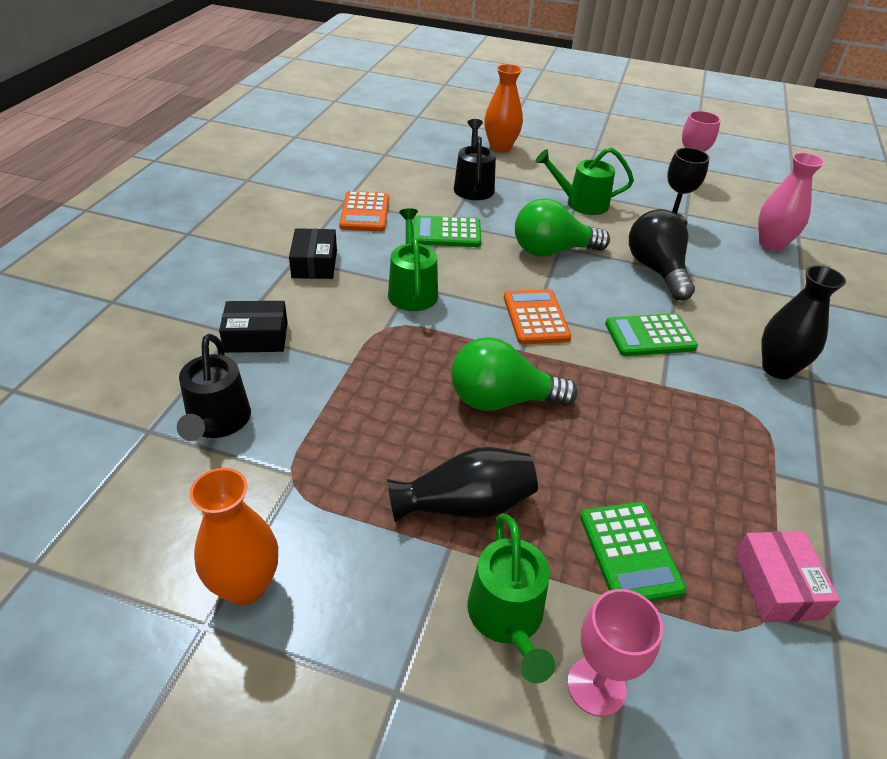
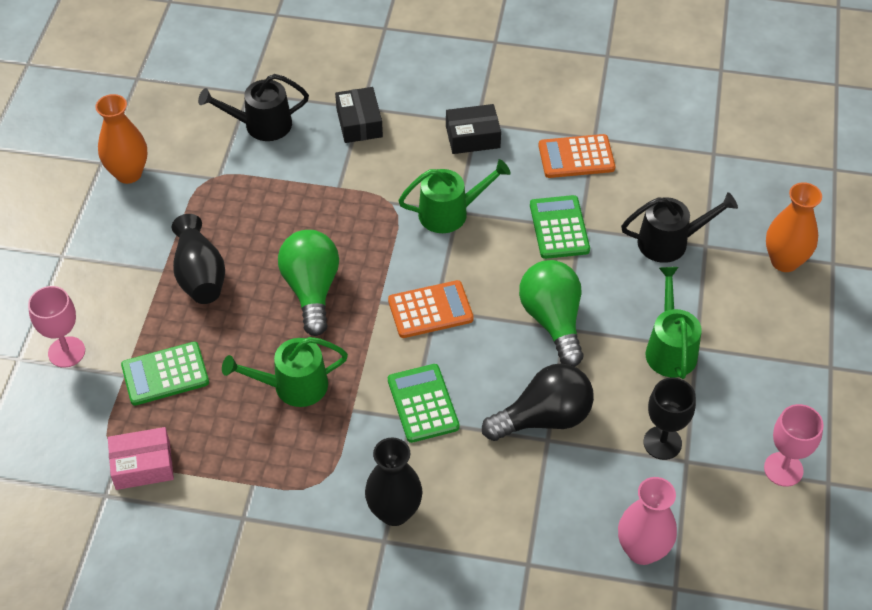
camera: 85 degrees right, 10 degrees up
green watering can [467,514,555,683] -> green watering can moved to [222,337,348,407]

